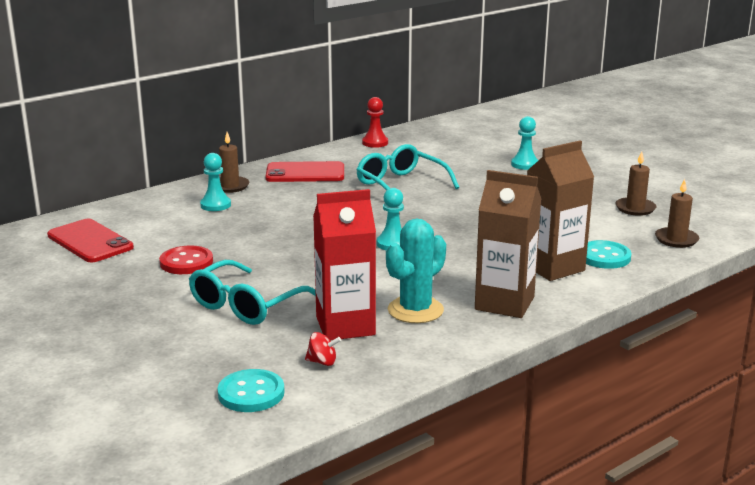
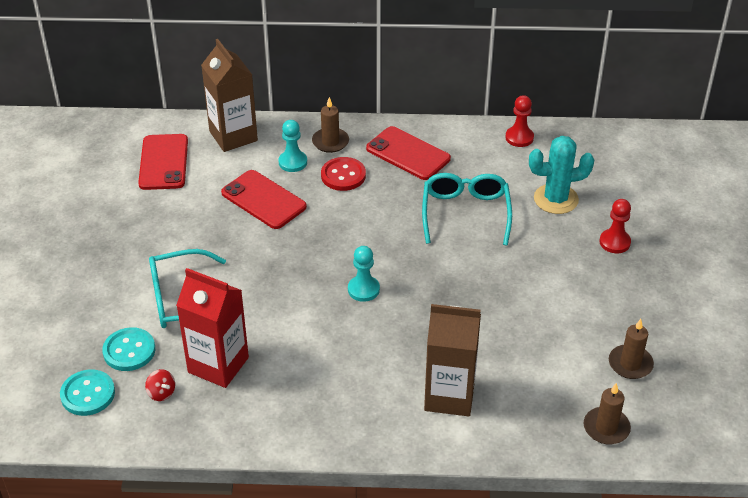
camera: 40 degrees right, 20 degrees up
red button [159,246,213,274] -> red button moved to [321,157,366,191]
turquoise cactus [386,218,446,323] -> turquoise cactus moved to [529,136,594,214]
brown carton [475,170,541,318] -> brown carton moved to [201,39,258,152]
turquoise pawn [511,116,538,170] -> red pawn [599,199,631,253]
turquoise button [586,240,632,269] -> turquoise button moved to [102,327,155,371]
none -> red phone [221,170,307,229]

